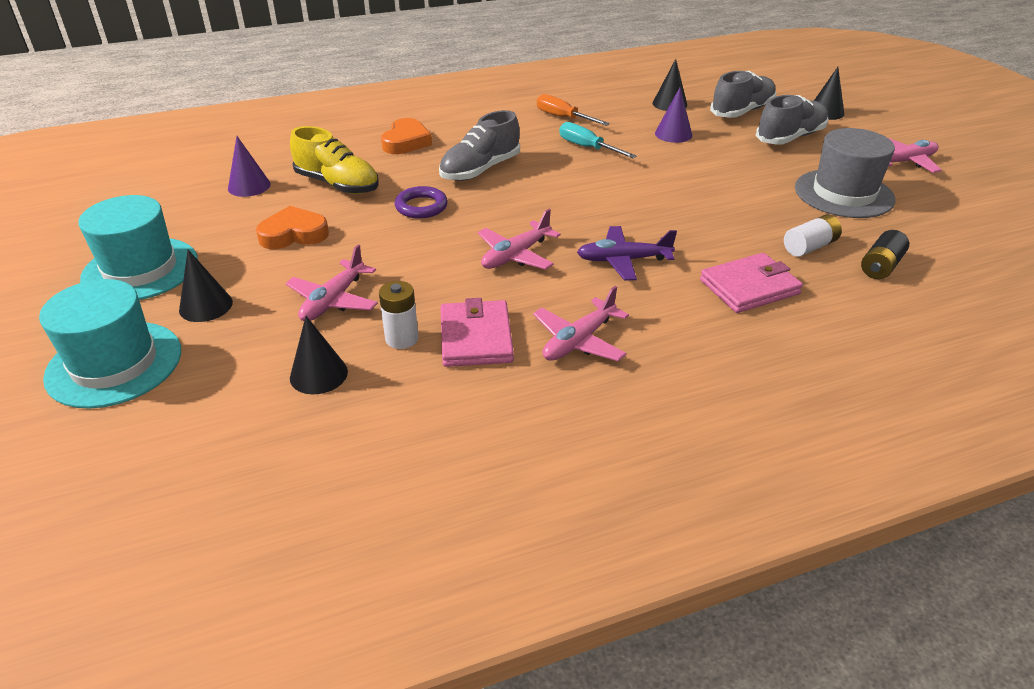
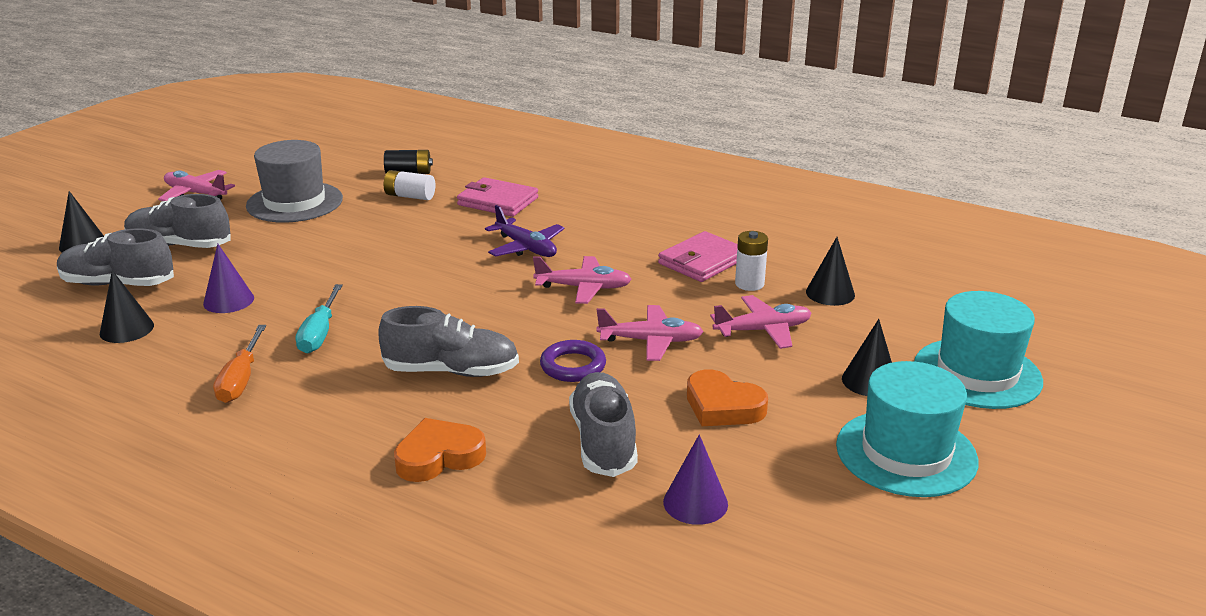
camera: 130 degrees left, 10 degrees down
yellow shoe [290,126,379,194] -> grey shoe [569,372,638,477]
pink plane [533,286,629,361] -> pink plane moved to [597,305,704,361]

